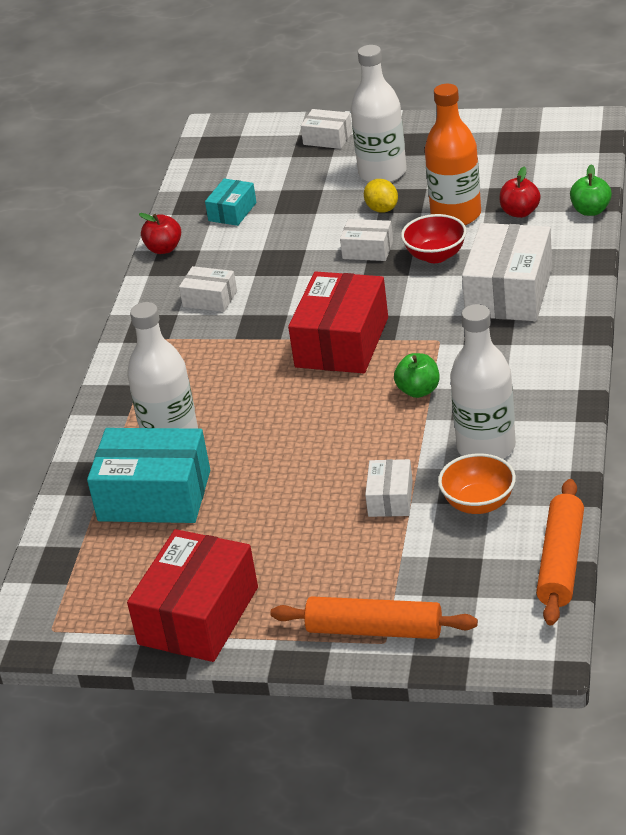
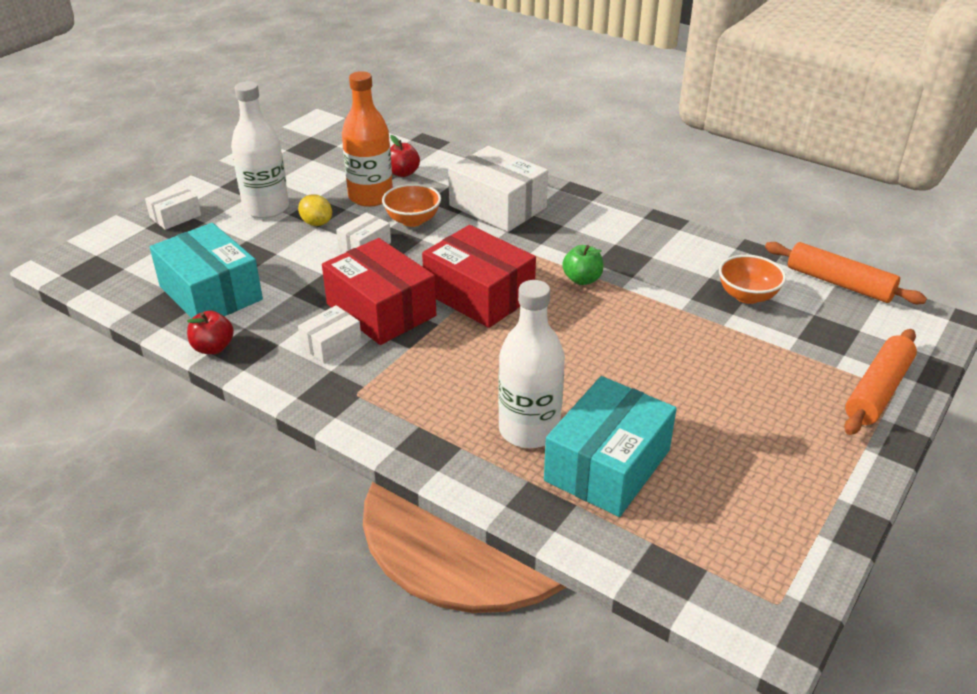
camera: 70 degrees left, 0 degrees up
red box [127,529,258,662] -> red box moved to [322,238,436,345]
turquoise box [205,179,257,226] -> turquoise box [150,223,263,318], size x1.96
yellow lemon [364,179,398,213] -> yellow lemon turned 45 degrees clockwise [298,195,332,226]
white box [365,459,413,517] -> none
red bowl [401,214,467,263] -> orange bowl [382,184,441,227]
white bottle [450,304,516,459] -> none
green apple [570,164,612,216] -> none

